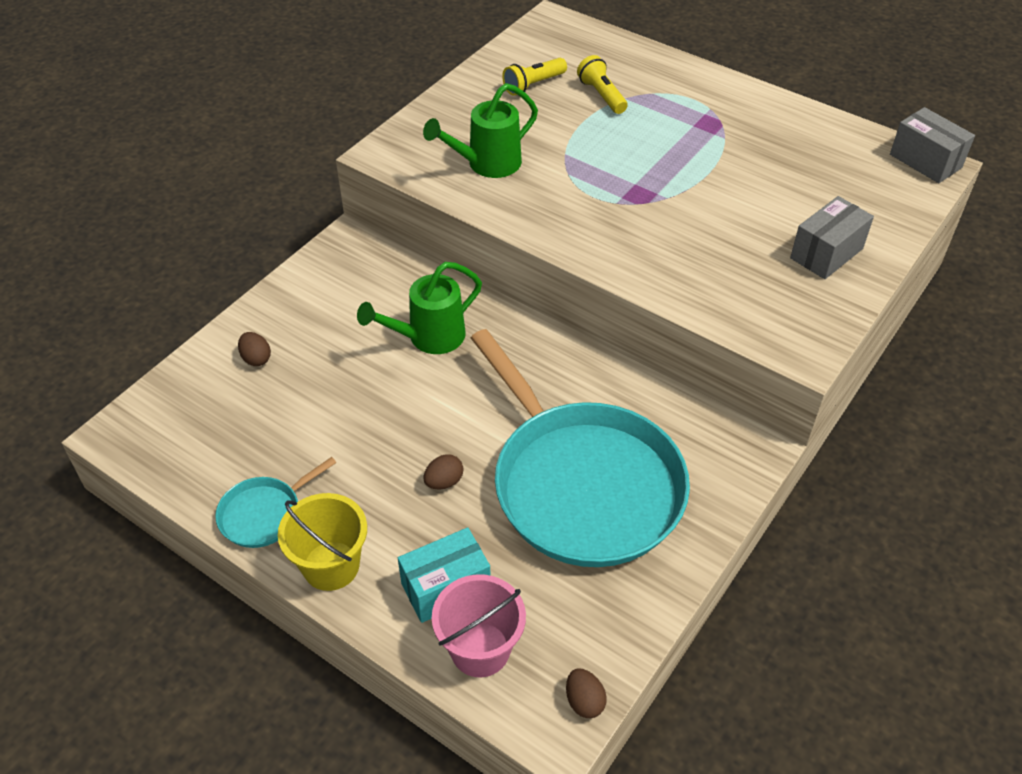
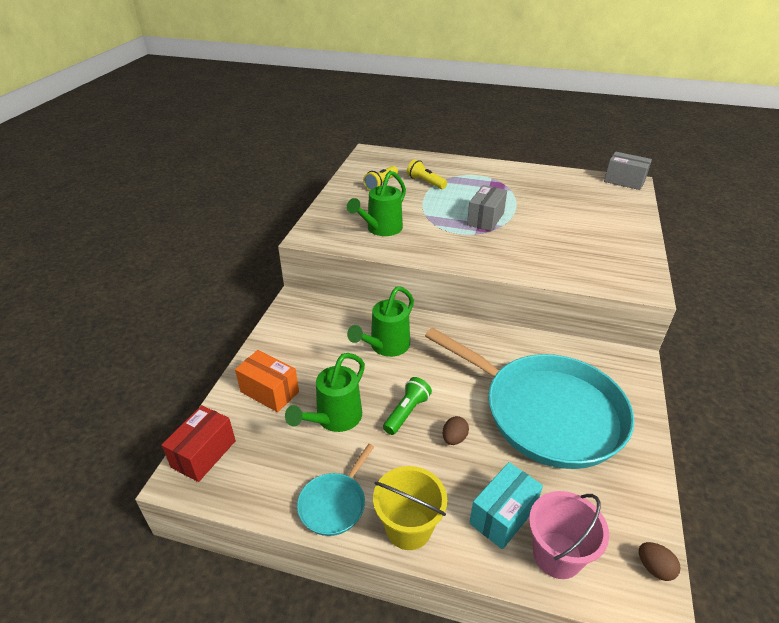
camera: 20 degrees left, 10 degrees down
brown egg [238,332,271,366] -> orange box [235,350,299,412]
grey box [790,196,874,279] -> grey box moved to [467,185,507,231]
none -> red box [161,405,236,482]
none -> green watering can [285,353,365,432]
none -> green flashlight [383,377,432,435]

